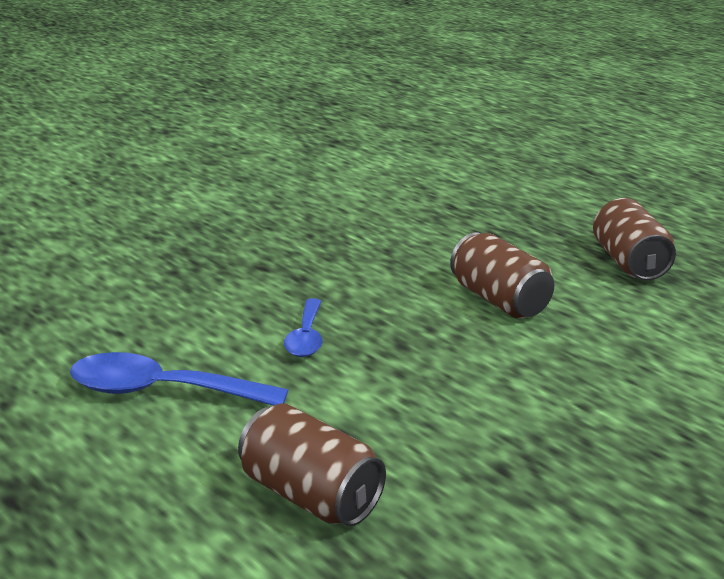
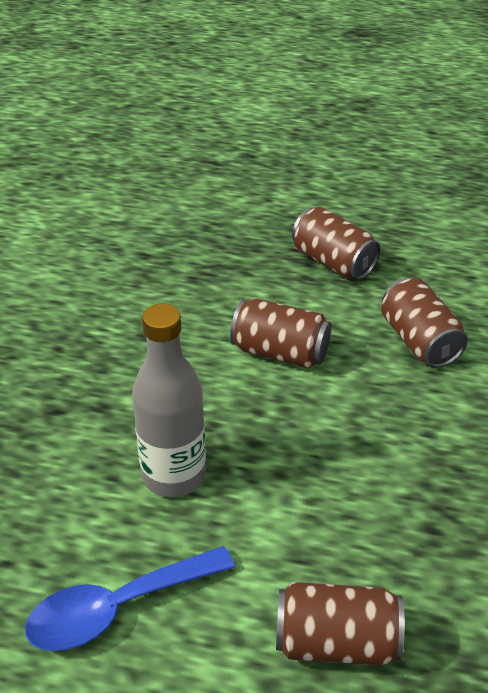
camera: 35 degrees left, 15 degrees up
blue spoon [284,298,322,357] -> grey bottle [132,303,206,497]
none -> brown can [381,278,468,368]

